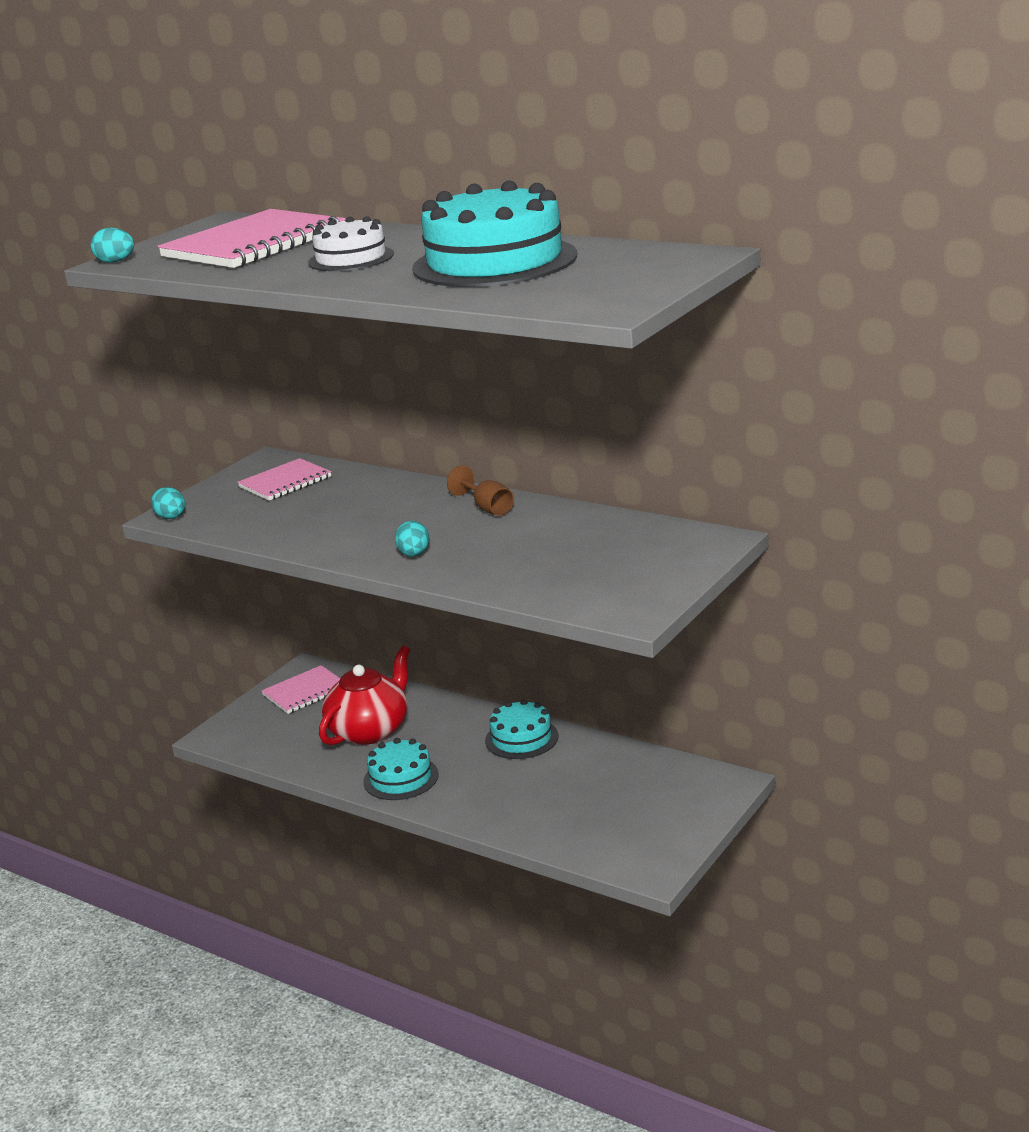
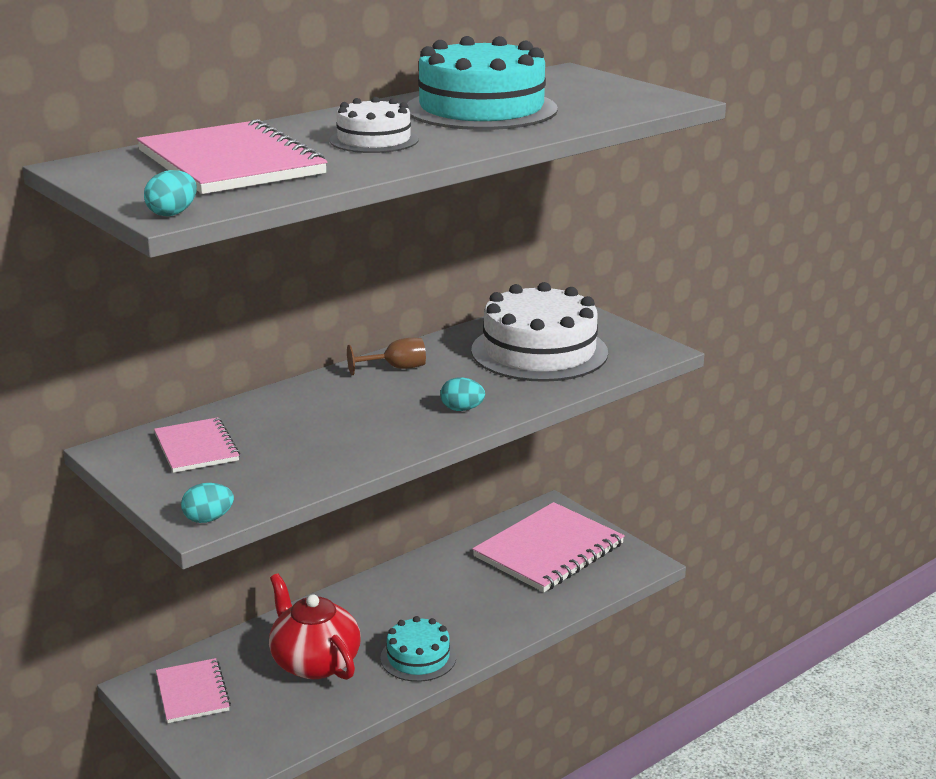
camera: 75 degrees left, 0 degrees up
turquoise cake [485,699,558,759] -> none
none -> white cake [471,282,608,382]
none -> pink notebook [472,502,625,592]

